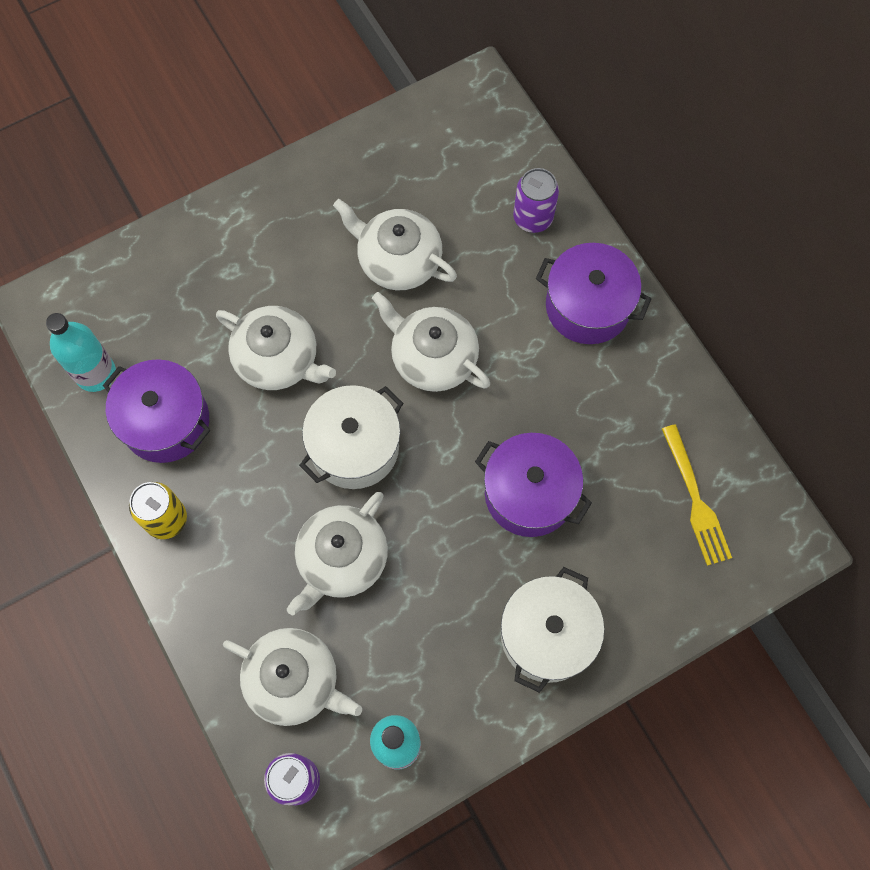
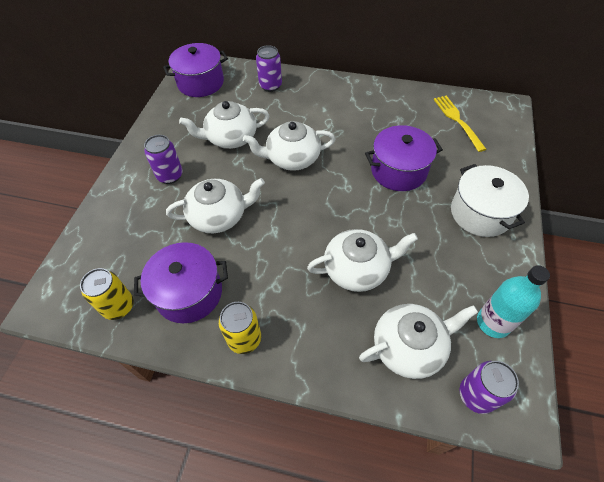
camera: 45 degrees left, 15 degrees down
turquoise bottle [46,313,116,392] -> yellow can [80,268,134,320]
white teapot [287,492,388,615] -> white teapot turned 90 degrees counterclockwise [307,229,418,292]
white pot [299,385,403,489] -> none
purple pot [536,243,651,344] -> purple pot moved to [163,43,228,97]
yellow fork [662,424,732,566] -> yellow fork turned 135 degrees counterclockwise [434,96,486,152]
none -> purple can [144,135,183,184]

